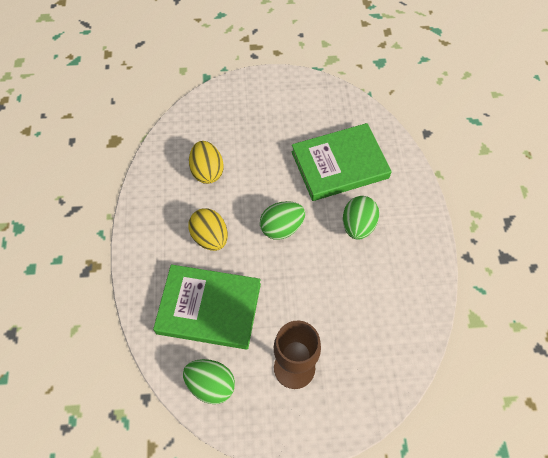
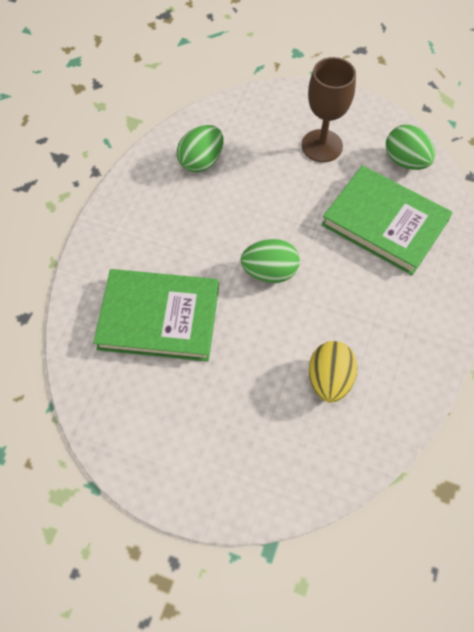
camera: 155 degrees left, 0 degrees up
yellow egg [188,208,228,251] -> none
green egg [343,196,379,240] -> green egg moved to [177,125,223,172]

